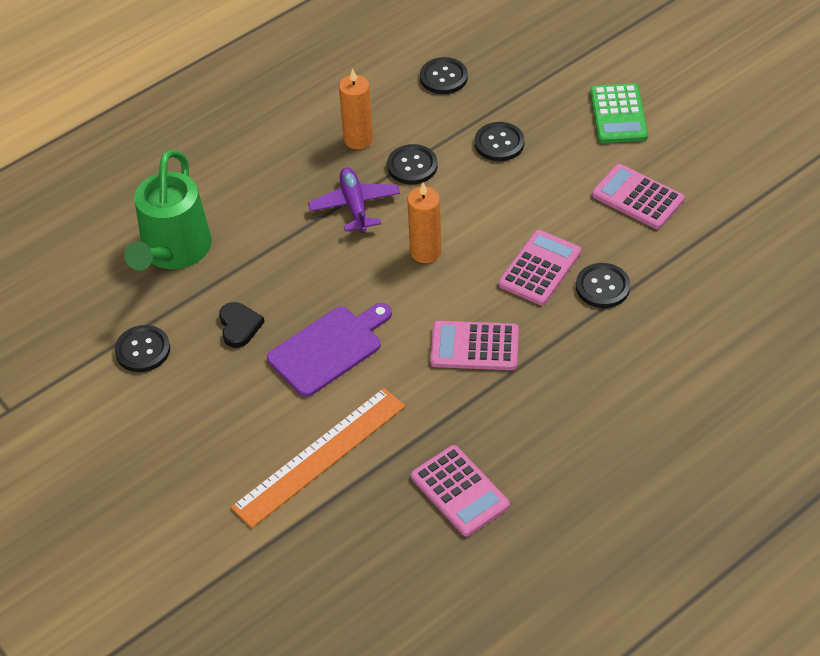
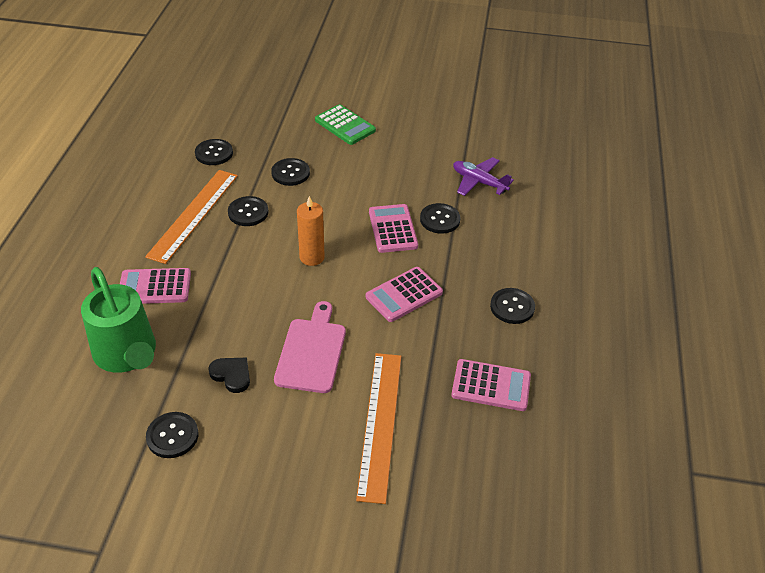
camera: 45 degrees left, 5 degrees down
purple cutting board [267,303,392,397] -> pink cutting board [274,301,346,393]
purple plane [308,167,400,233] -> purple plane moved to [453,157,514,196]
orange candle [339,68,373,149] -> orange ruler [145,170,238,264]
pink calculator [592,164,684,229] -> pink calculator moved to [120,268,191,304]
none -> black button [490,288,535,324]

